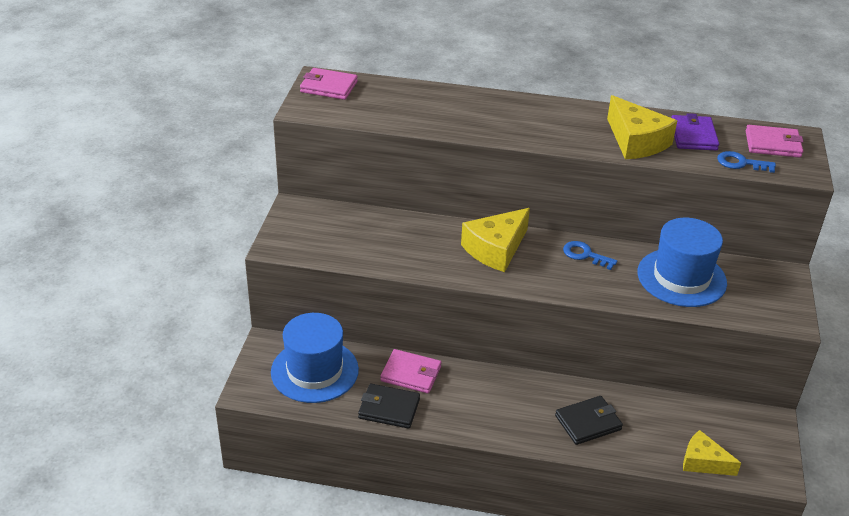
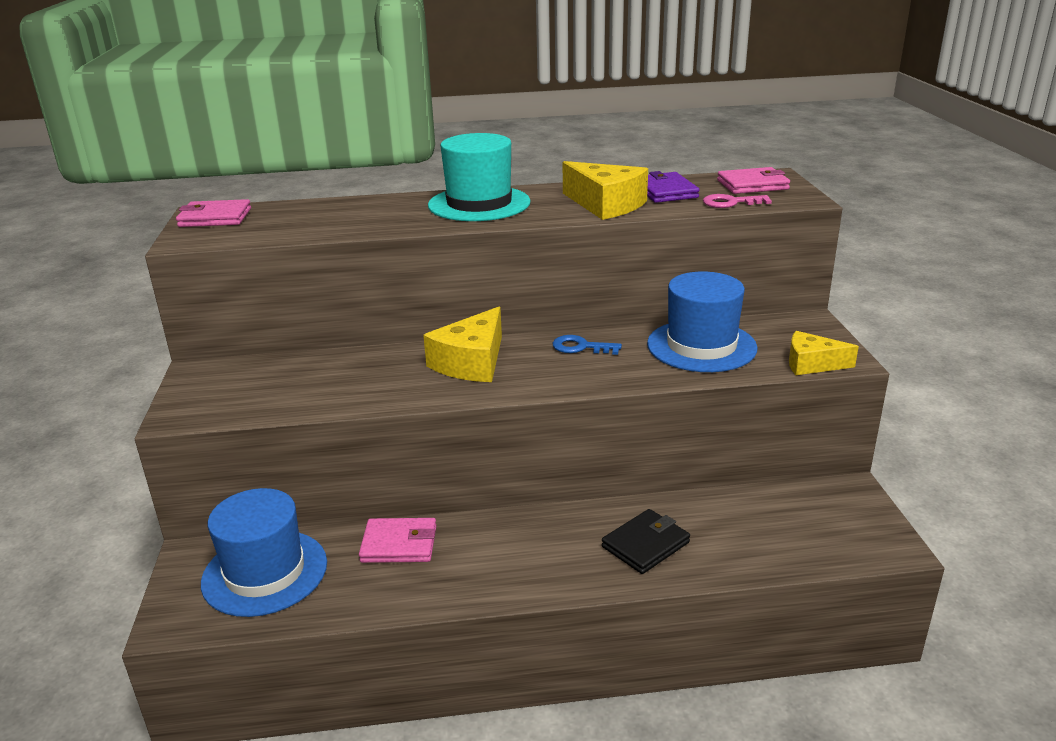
camera: 15 degrees left, 10 degrees down
black wallet [358,384,420,429] -> none
yellow cheese [683,430,741,476] -> yellow cheese moved to [789,331,859,375]
blue key [717,151,776,173] -> pink key [703,194,772,208]
none -> turquoise hat [428,133,531,221]

